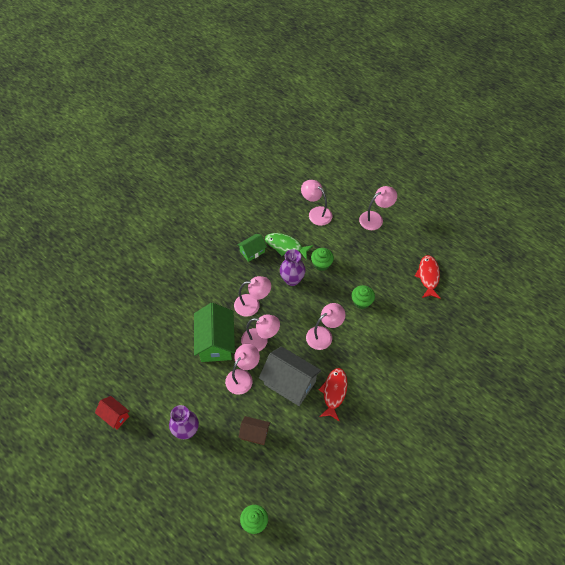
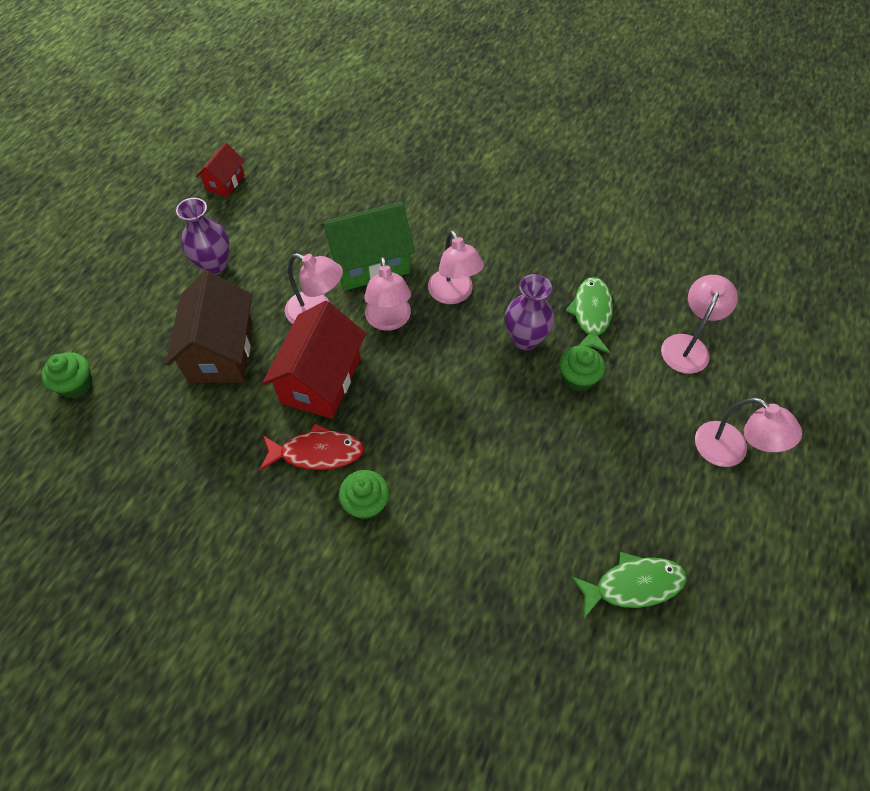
camera: 75 degrees right, 0 degrees up
green house [237,234,267,262] -> none
brown house [239,416,270,445] -> brown house [166,271,253,383], size x1.86
grey house [259,346,322,406] -> red house [262,301,366,419]
pink lamp [306,303,345,350] -> none
green cupcake [351,285,375,309] -> green cupcake moved to [339,470,389,520]
red fish [415,255,441,299] -> green fish [571,552,687,618]

